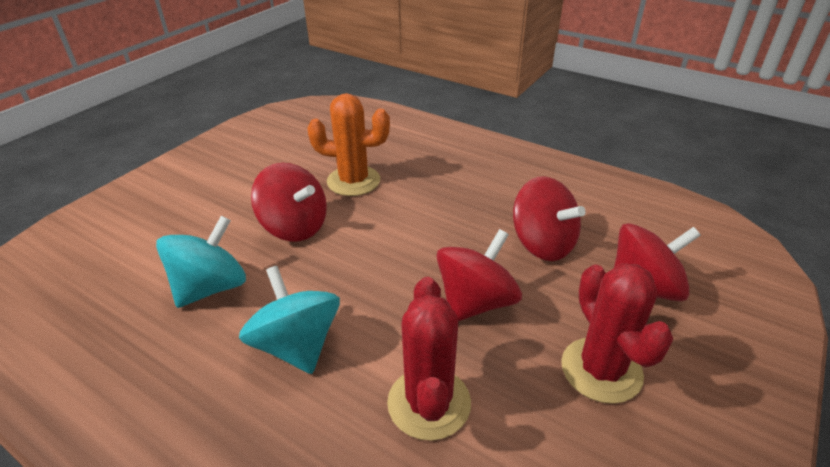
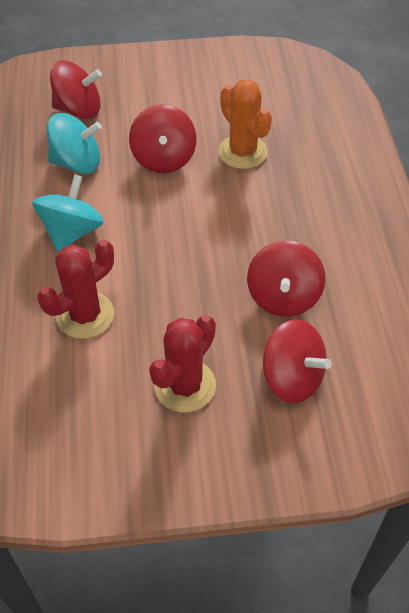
camera: 50 degrees right, 15 degrees up
red spinning top [436,229,522,321] -> red spinning top moved to [50,61,102,119]

